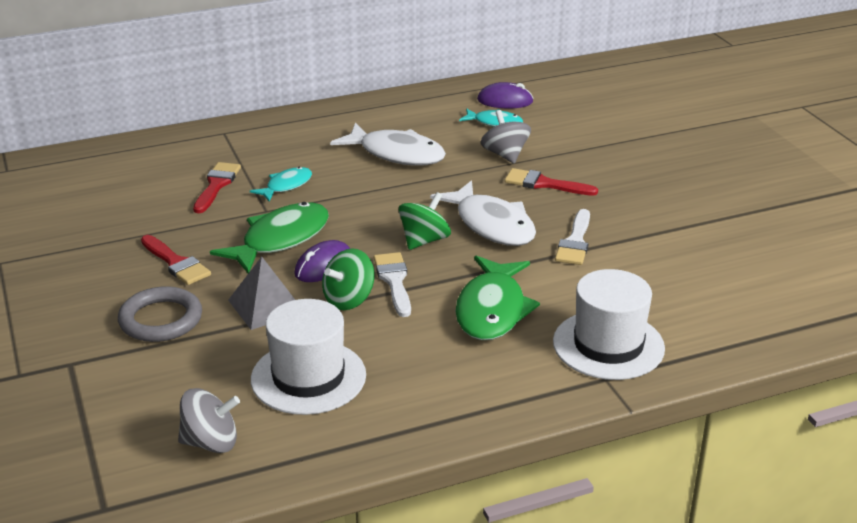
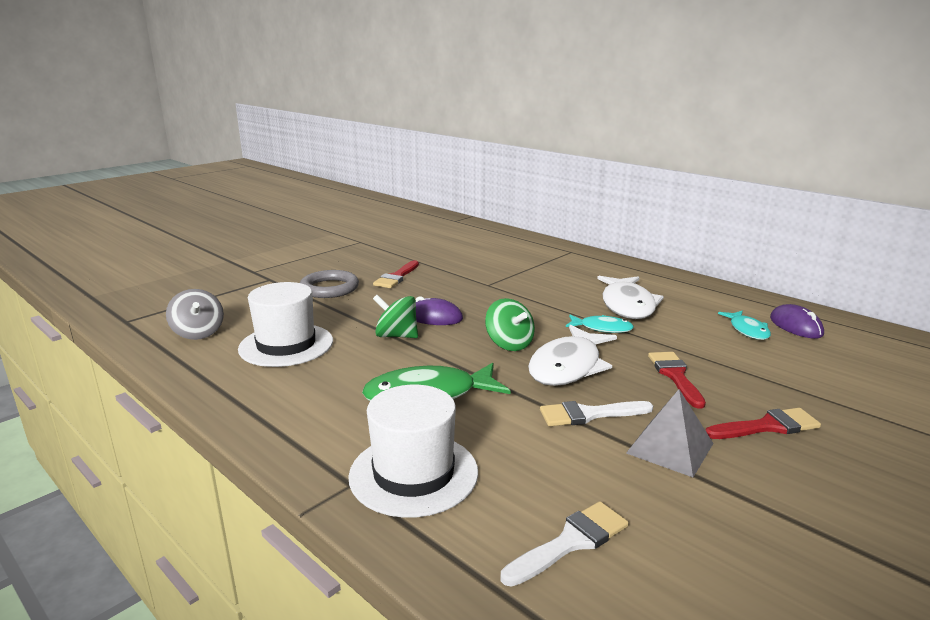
camera: 65 degrees right, 10 degrees down
red brush [193,162,241,213] -> red brush moved to [705,408,821,439]
green fish [210,202,329,273] -> none
grey pyramid [228,256,295,330] -> grey pyramid moved to [626,389,714,477]
turquoise fish [250,167,312,202] -> turquoise fish moved to [566,315,634,333]
white brush [374,252,411,317] -> white brush moved to [501,501,629,587]
green spinning top [399,192,451,250] -> green spinning top turned 45 degrees clockwise [485,298,535,351]
grey spinning top [481,110,531,163] -> none

